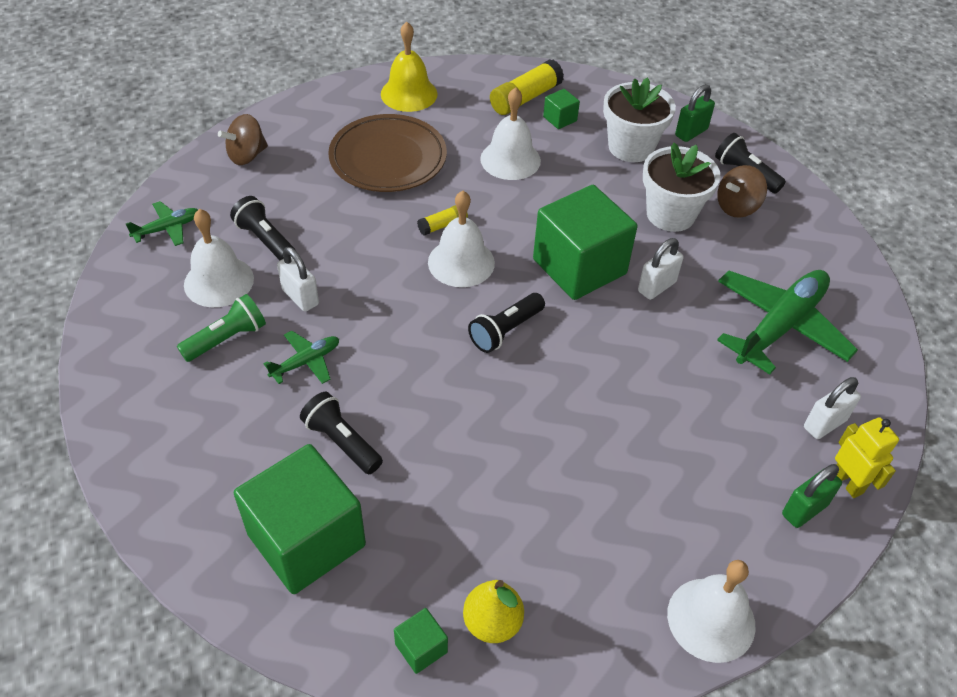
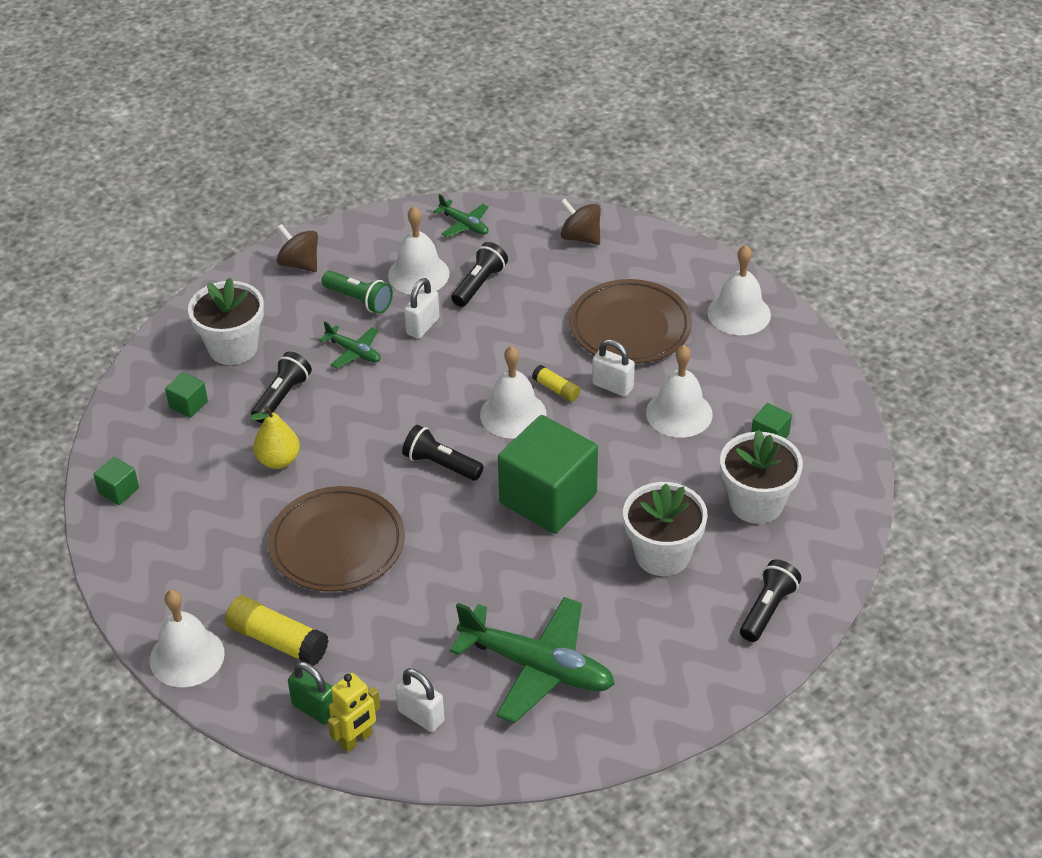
camera: 75 degrees right, 5 degrees down
green cube [234,444,366,594] -> green cube [165,372,208,418], size x0.42
yellow bell [381,22,438,112] -> white bell [708,245,771,335]
yellow pear [463,580,524,643] -> yellow pear moved to [250,406,300,469]
yellow glue stick [490,59,564,115] -> yellow glue stick moved to [225,596,328,666]
white padlock [638,238,683,300] -> white padlock moved to [592,339,635,397]
green padlock [675,84,715,142] -> none
brown spinning top [717,165,767,218] -> brown spinning top moved to [276,224,318,272]
none -> white flower pot [188,278,264,365]
none -> brown plate [268,486,405,592]

